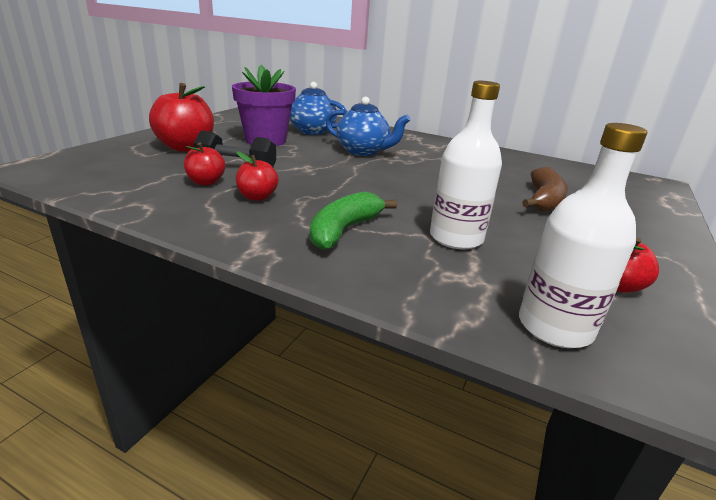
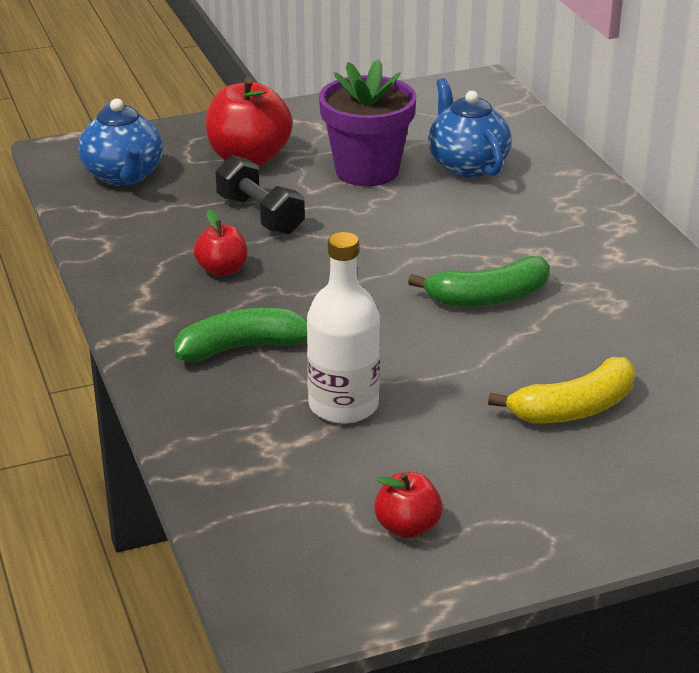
camera: 45 degrees right, 5 degrees up
red apple [184,142,225,185] -> none
blue teapot [325,97,410,156] -> blue teapot moved to [78,99,163,186]
white bottle [519,123,647,348] -> none
brown banana [522,167,568,212] -> yellow banana [488,357,635,423]
none -> green banana [408,256,550,307]

